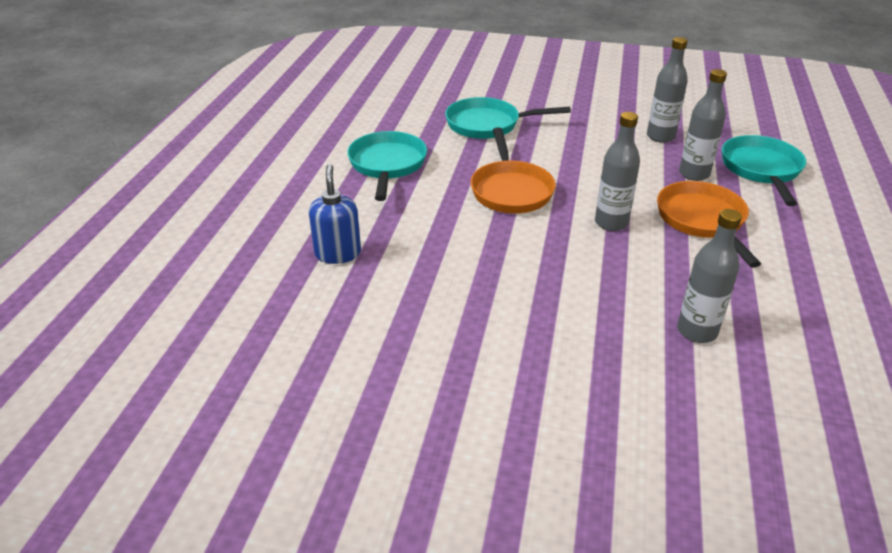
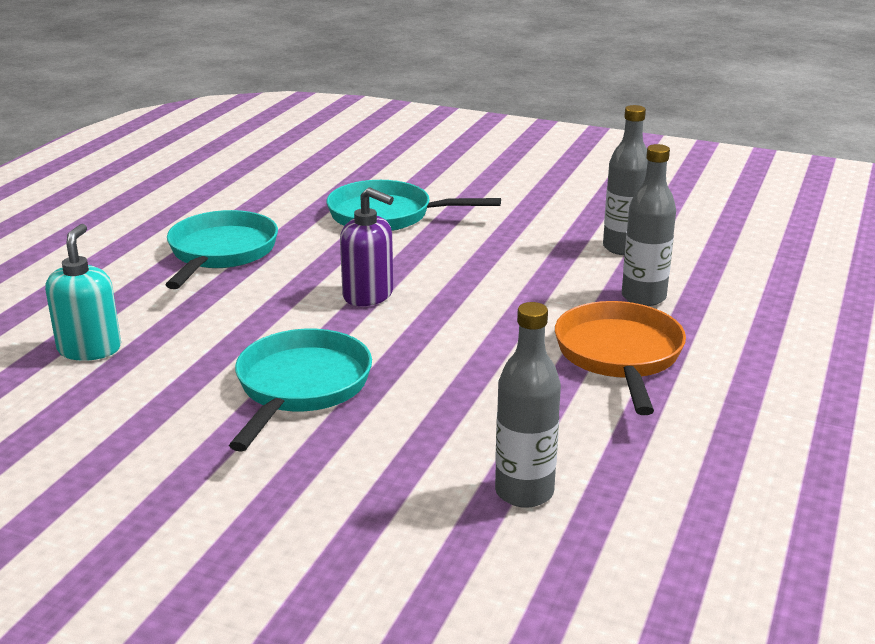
camera: 10 degrees right, 10 degrees down
blue soap dispenser [309,164,361,264] -> turquoise soap dispenser [45,224,121,361]
orange pan [470,127,556,213] -> purple soap dispenser [340,187,394,306]
grey bottle [595,112,640,231] -> none
turquoise pan [722,135,806,206] -> turquoise pan moved to [229,329,372,452]

